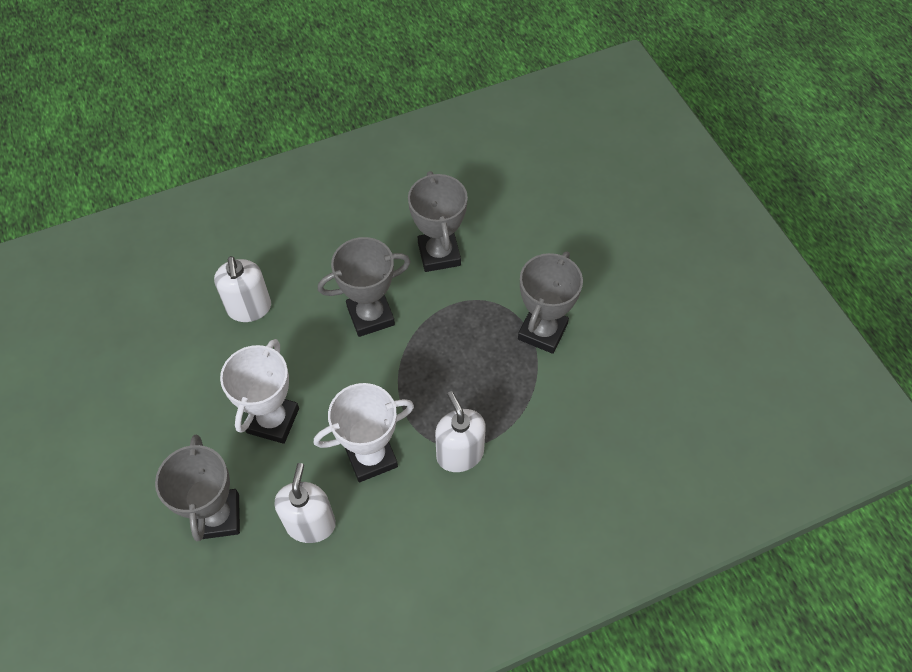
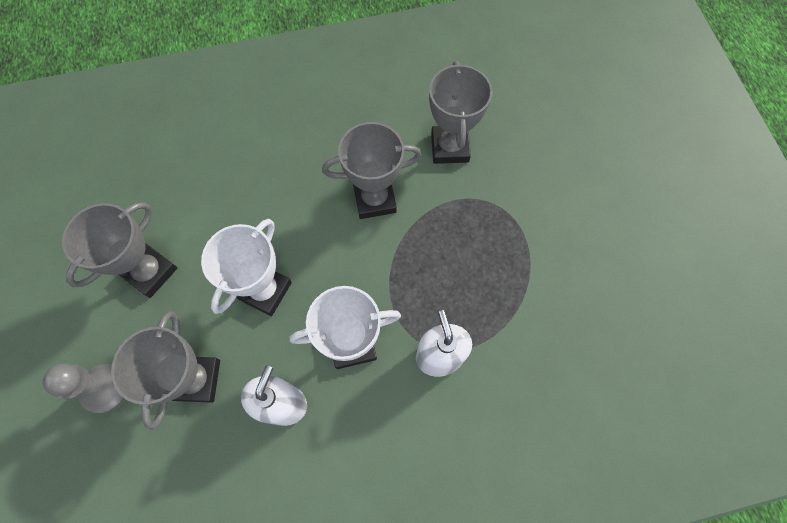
camera: 10 degrees right, 10 degrees up
white soap dispenser [214,256,271,322] -> none
grey trophy [518,251,583,354] -> grey trophy moved to [62,202,177,298]
none -> grey pawn [43,364,126,414]

